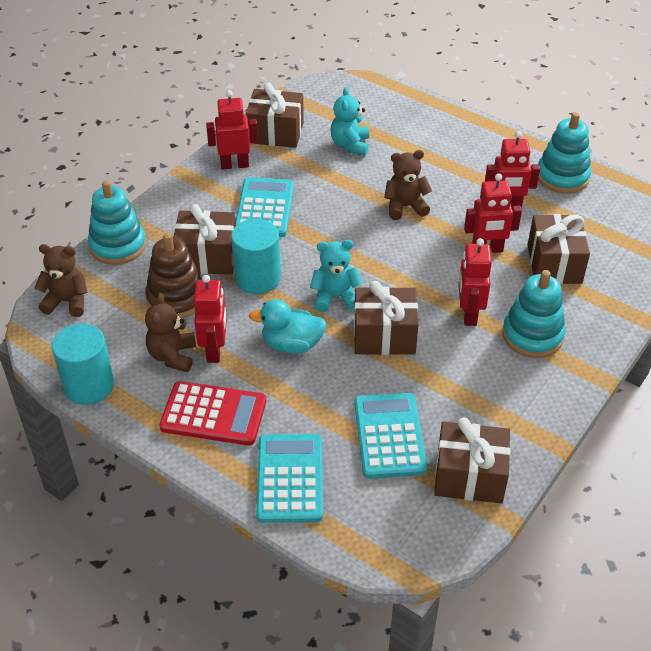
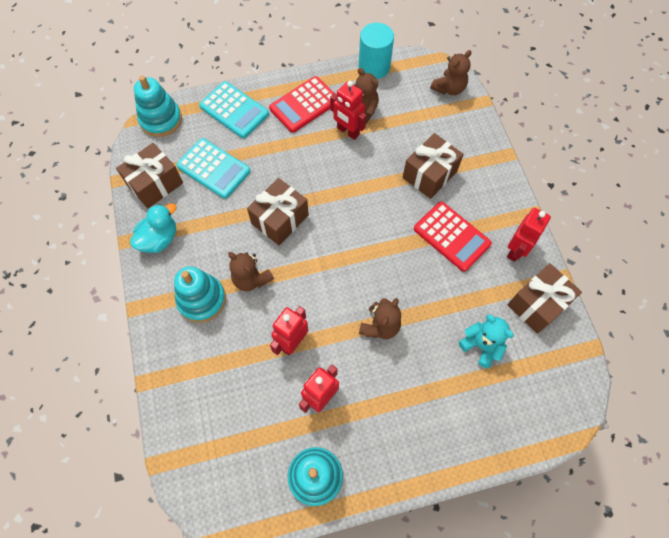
camera: 130 degrees right, 20 degrees up
turquoise stacking toy [88,180,146,265] -> turquoise stacking toy moved to [134,75,182,137]
brown stacking toy [145,233,202,318] -> none
turquoise cylinder [231,219,281,294] -> none
turquoise calculator [236,177,294,237] -> red calculator [414,202,492,272]
turquoise duck [249,299,327,354] -> turquoise duck moved to [130,203,176,253]
turquoise teddy bear [310,240,363,312] -> none
red robot [458,238,492,326] -> brown teddy bear [228,252,274,291]
brown gift [528,214,590,284] -> none

